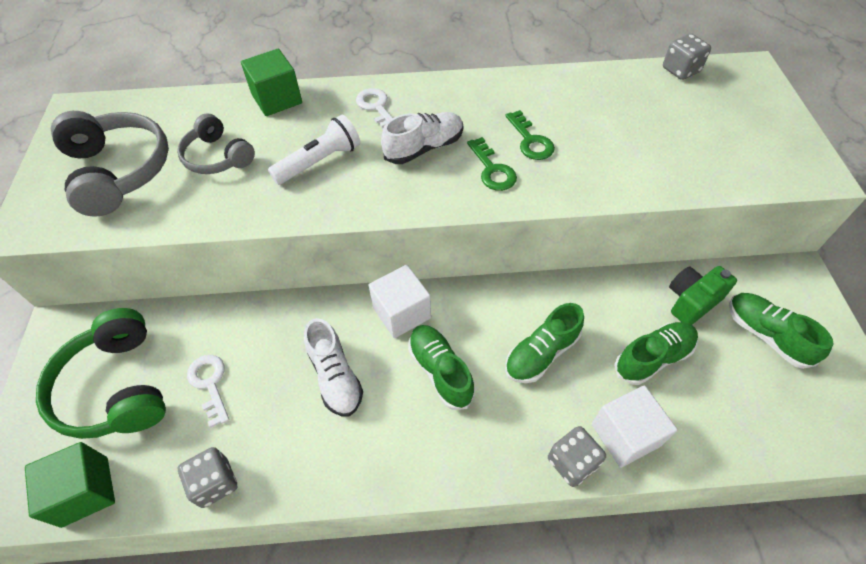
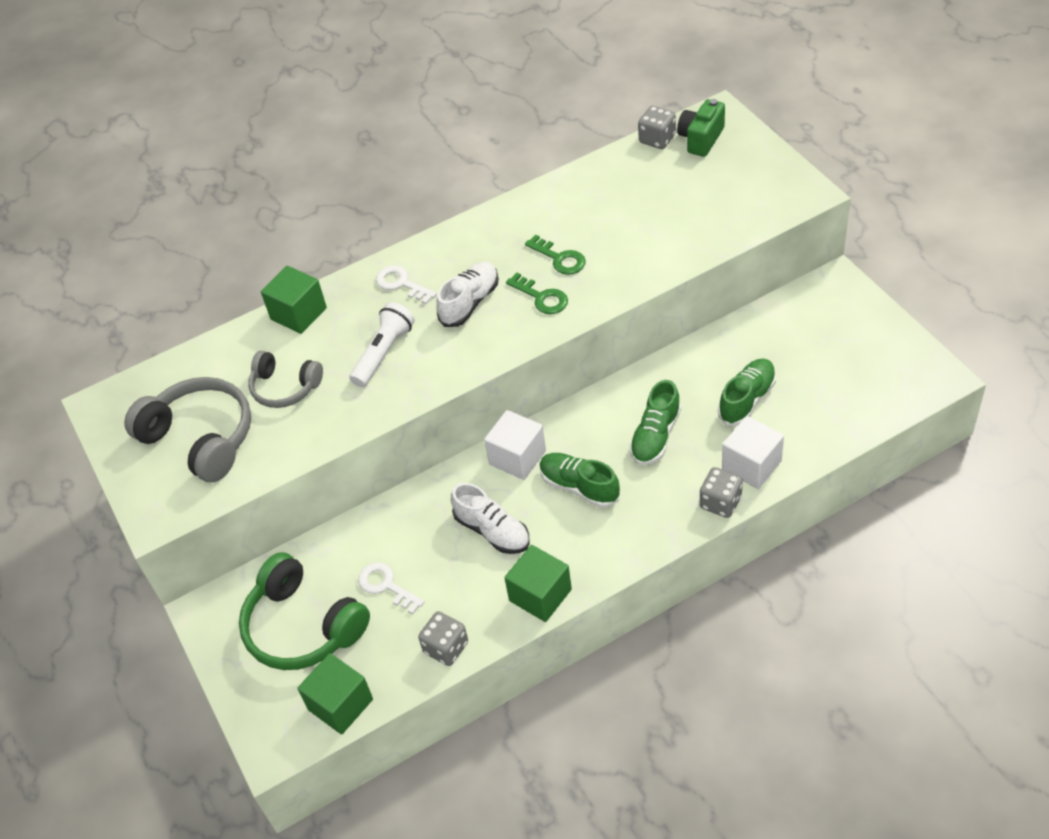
camera: 20 degrees left, 5 degrees down
green camera [669,266,737,325] -> green camera moved to [677,99,725,157]
green shoe [729,293,834,369] -> none
none -> green cube [504,545,572,622]

